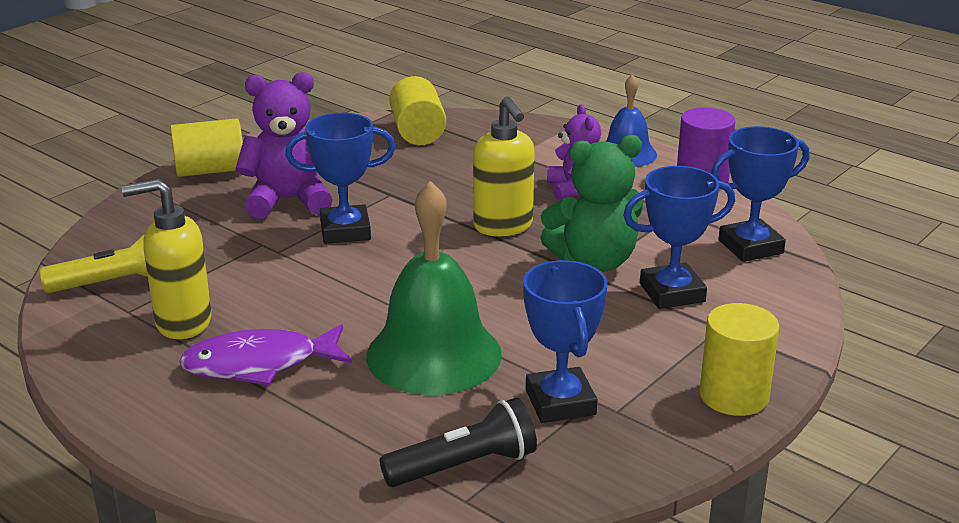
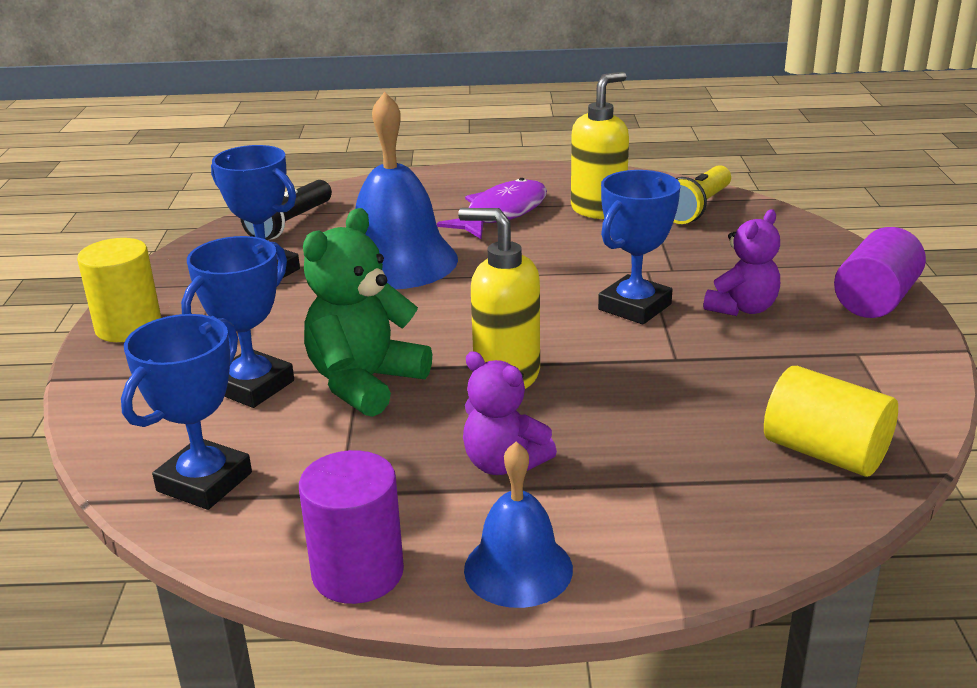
camera: 140 degrees right, 0 degrees up
yellow cylinder [170,118,243,177] -> purple cylinder [834,227,926,318]
purple teddy bear [236,72,333,219] -> purple teddy bear [703,209,780,316], size x0.66
green bell [366,181,502,395] -> blue bell [355,92,458,289]

